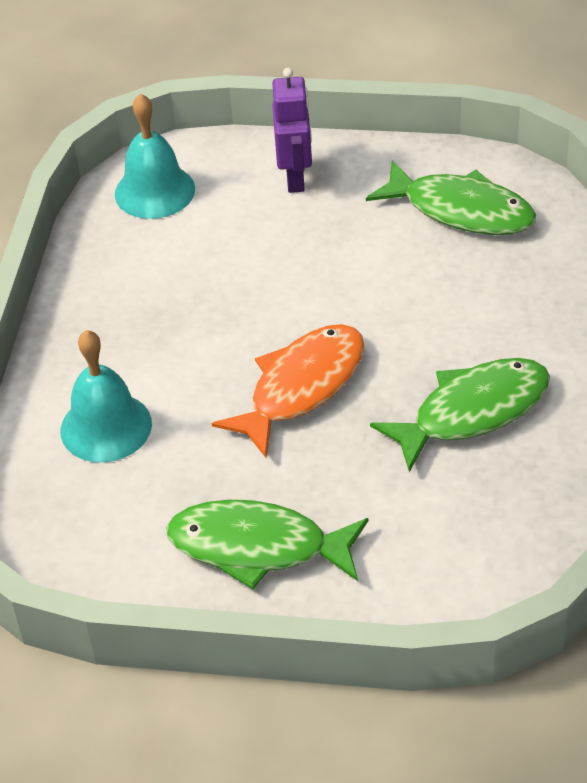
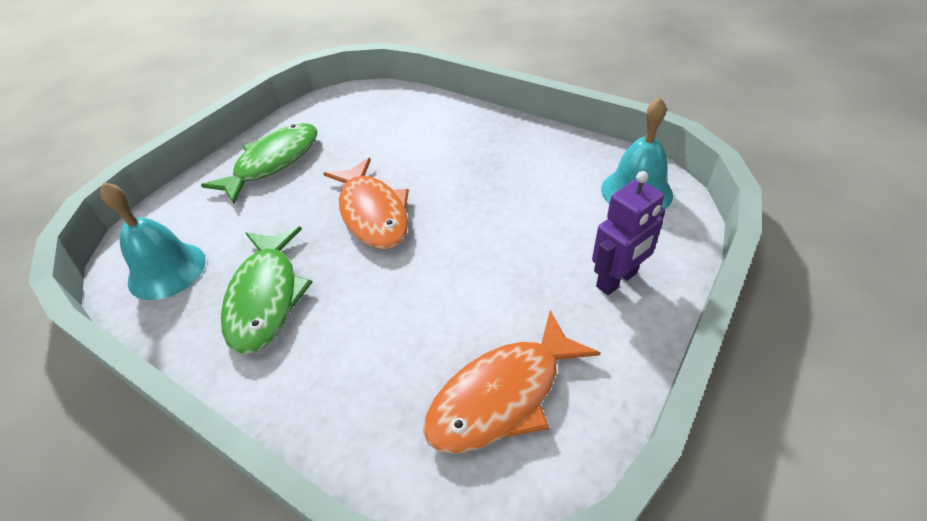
camera: 115 degrees right, 0 degrees up
turquoise bell [61,330,152,463] -> turquoise bell moved to [100,182,206,300]
purple robot [272,68,312,193] -> purple robot turned 60 degrees counterclockwise [592,171,666,295]
green fish [366,160,536,235] -> orange fish [423,311,601,454]

